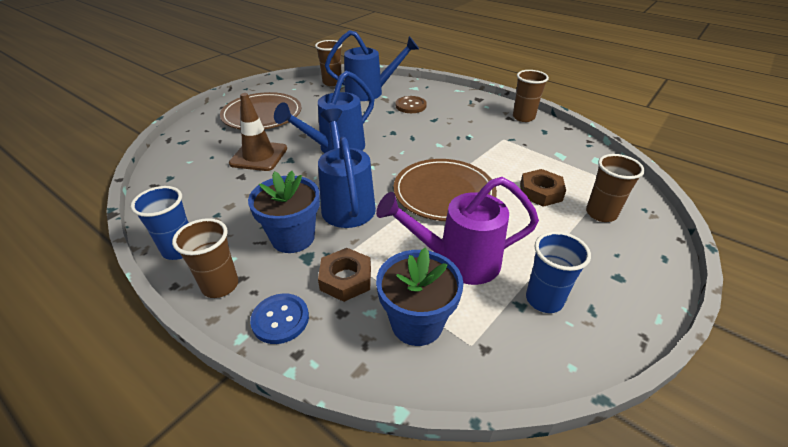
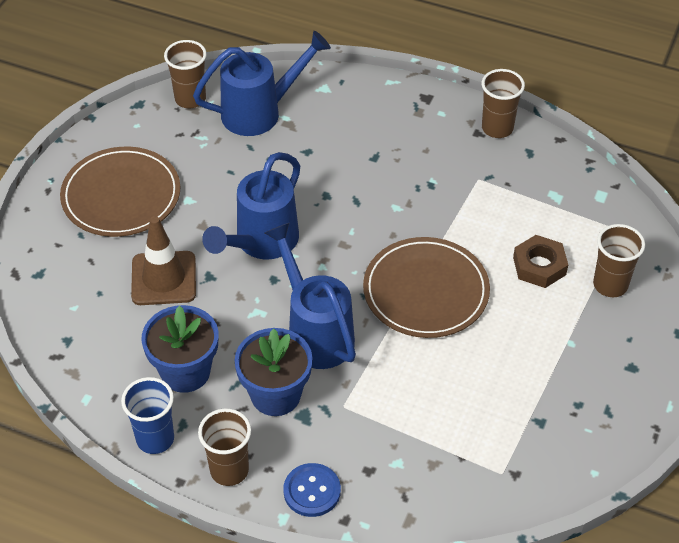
camera: 15 degrees left, 10 degrees up
brown nut [318,248,371,302] -> none
purple watering can [376,177,539,285] -> none
blue flower pot [376,247,464,346] -> blue flower pot moved to [141,305,218,393]
brown button [396,96,427,113] -> none
blue cup [526,231,591,313] -> none

